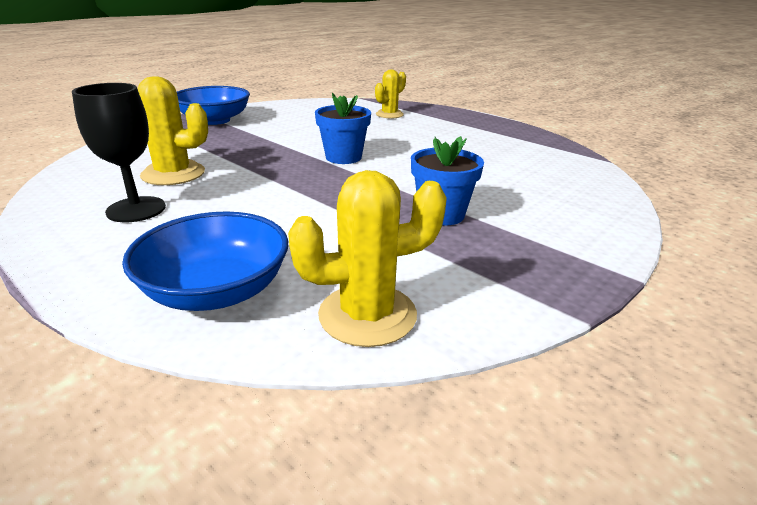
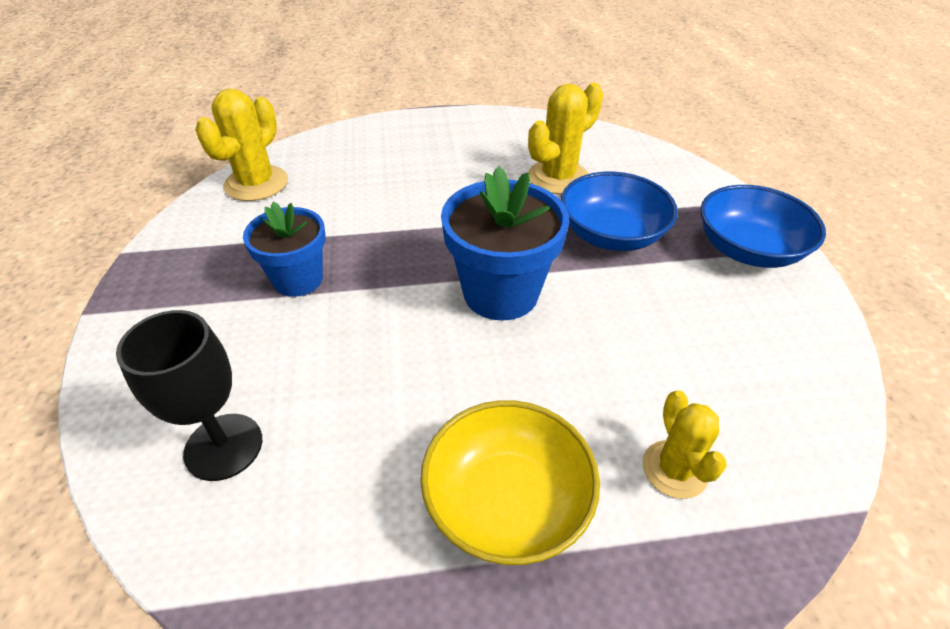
camera: 130 degrees right, 15 degrees up
black goblet [72,83,166,222] -> black goblet moved to [116,310,262,481]
blue bowl [122,212,288,311] -> blue bowl moved to [561,172,678,251]
blue flower pot [315,93,371,164] -> blue flower pot [441,166,569,320], size x1.51
none -> yellow bowl [420,400,600,565]

